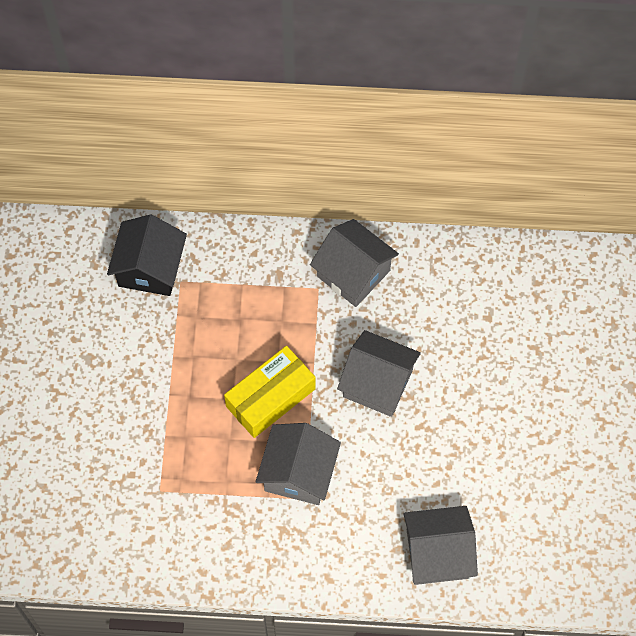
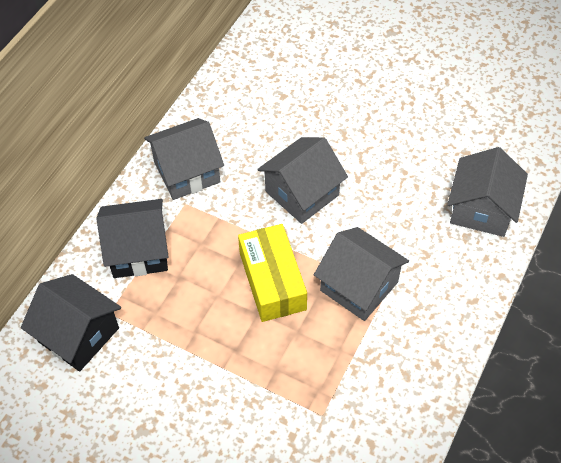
camera: 65 degrees left, 10 degrees down
none -> black house [96,199,169,278]

